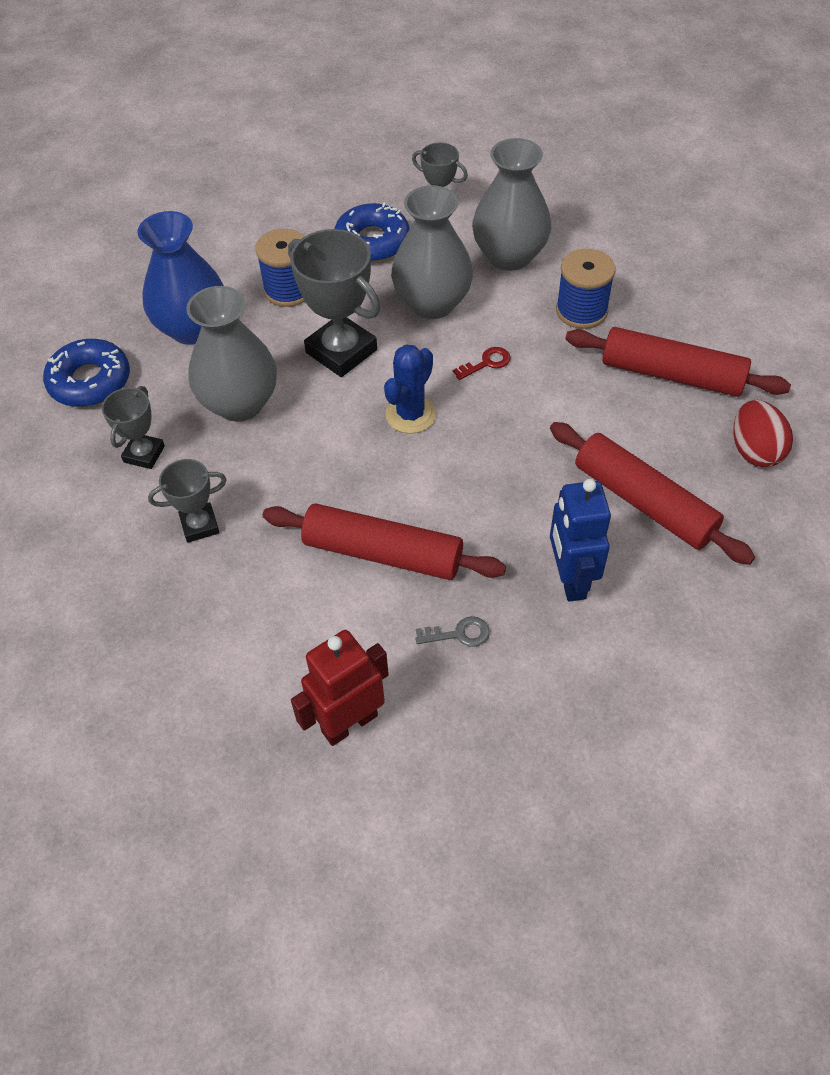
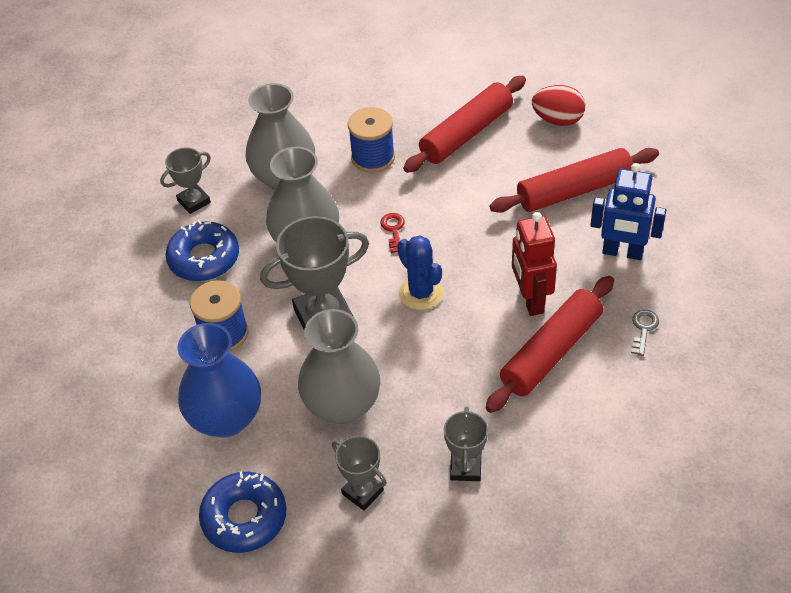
camera: 65 degrees left, 5 degrees down
red robot [291,630,389,746] -> red robot moved to [512,212,557,316]

